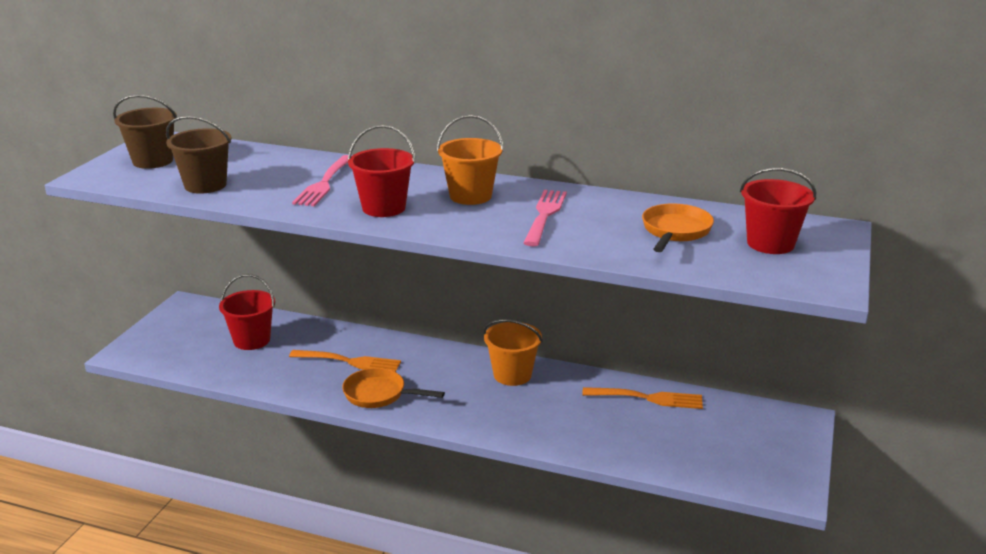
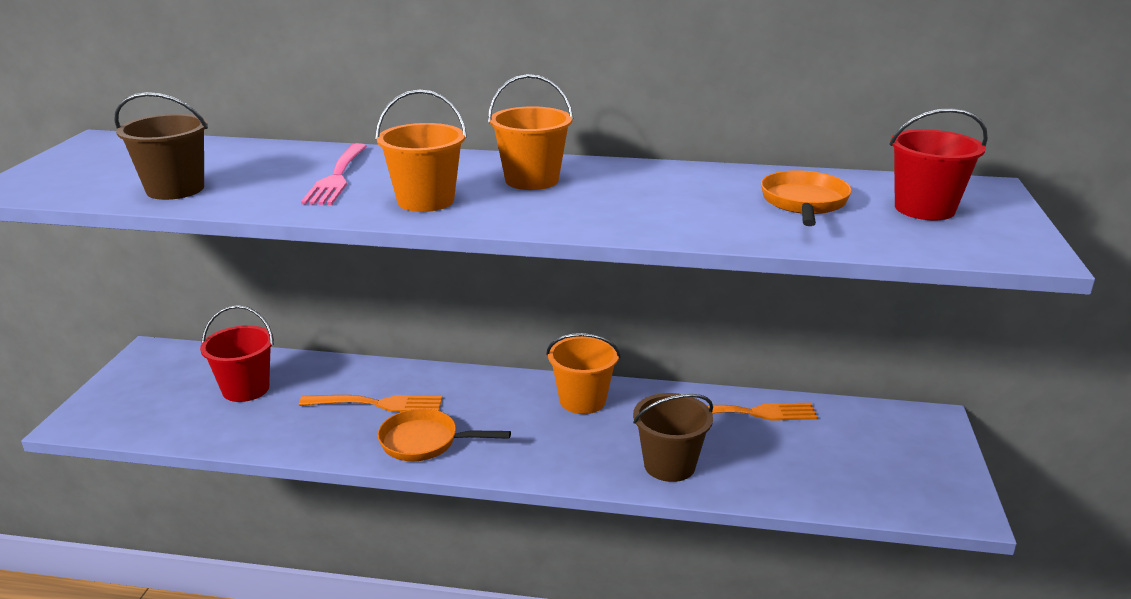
camera: 10 degrees left, 0 degrees up
brown bucket [113,94,177,169] -> brown bucket moved to [633,393,713,482]
red bucket [348,125,416,217] -> orange bucket [375,89,467,212]
pink fork [524,190,567,247] -> none

